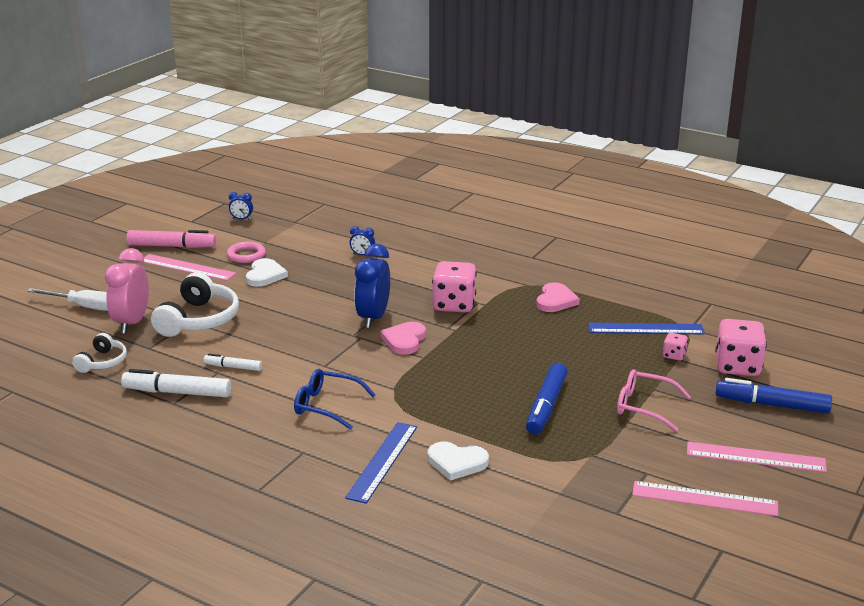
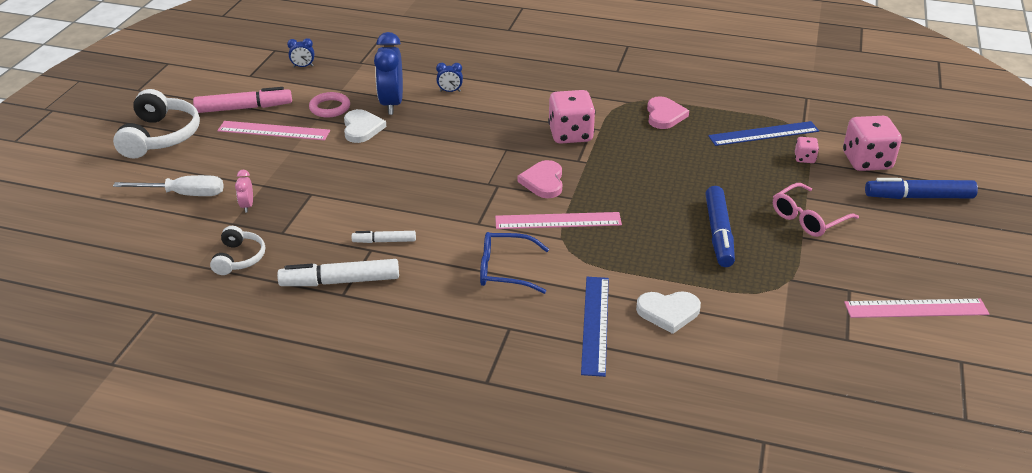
camera: 15 degrees left, 10 degrees up
pink clock [105,248,149,334] -> pink clock [235,170,253,213], size x0.46
white headphones [151,272,239,337] -> white headphones moved to [113,89,200,159]
blue clock [354,244,390,328] -> blue clock moved to [374,32,403,115]
pink glasses [617,369,691,431] -> pink glasses turned 45 degrees counterclockwise [773,183,859,237]
pink ruler [687,442,827,472] -> pink ruler moved to [495,212,622,229]

